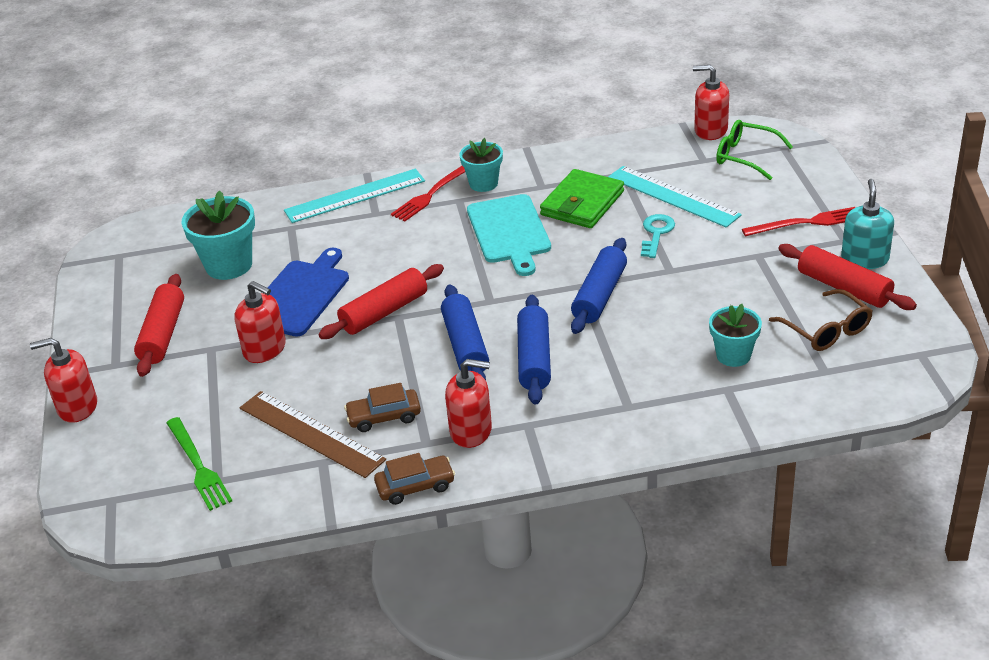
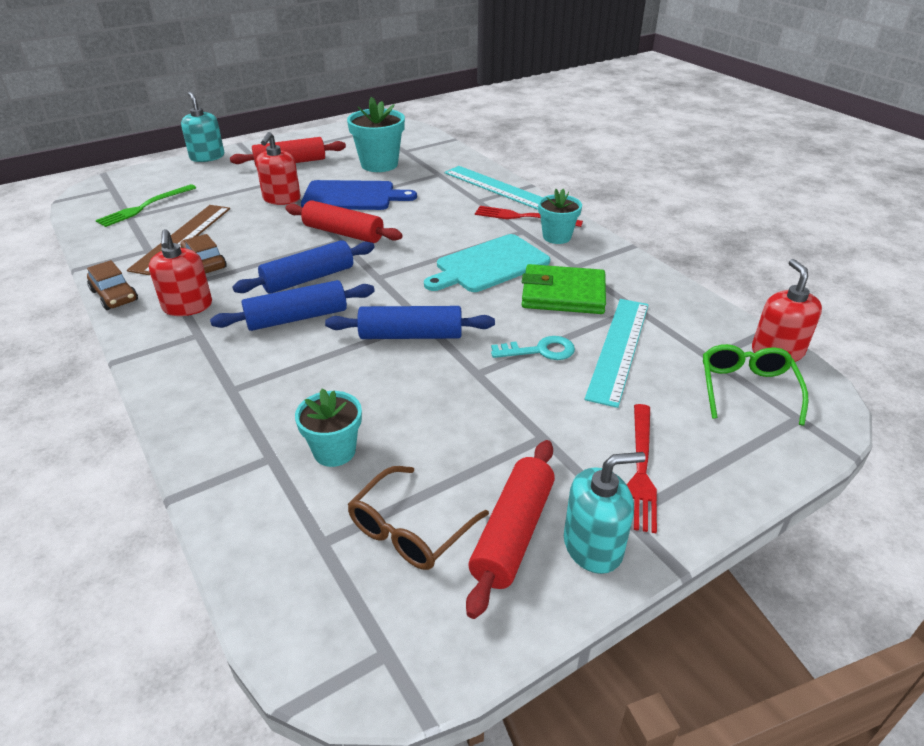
camera: 65 degrees right, 0 degrees up
red soap dispenser [30,338,97,423] -> turquoise soap dispenser [181,92,224,162]
red fork [742,207,855,236] -> red fork turned 45 degrees clockwise [627,404,657,533]

